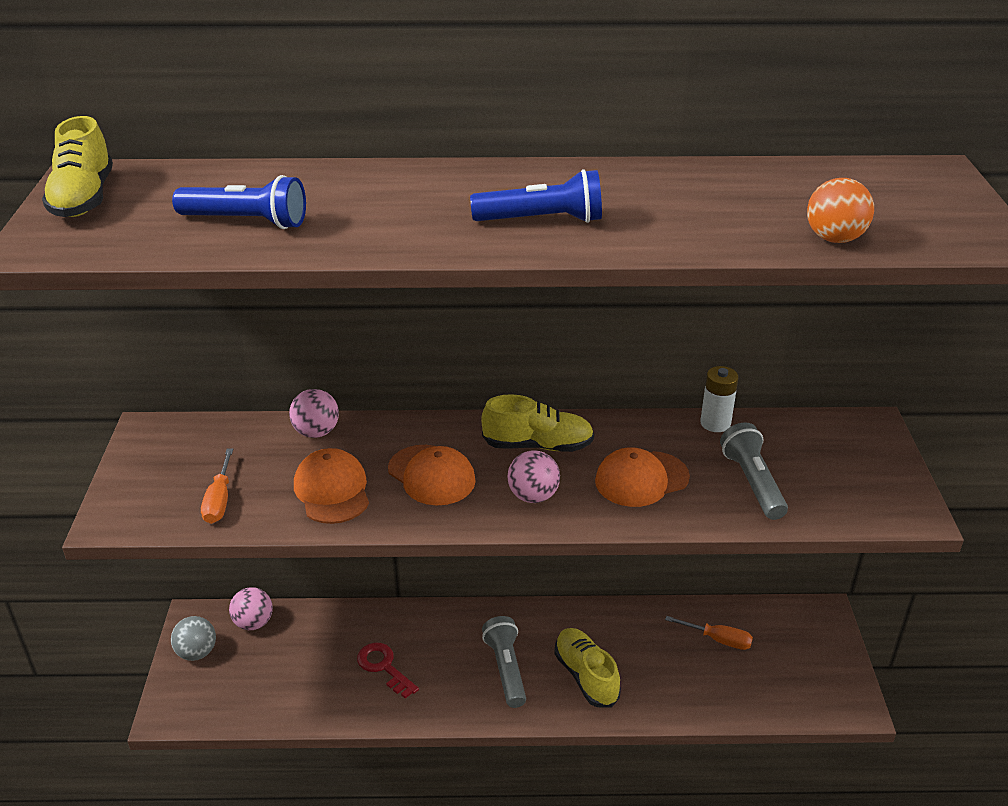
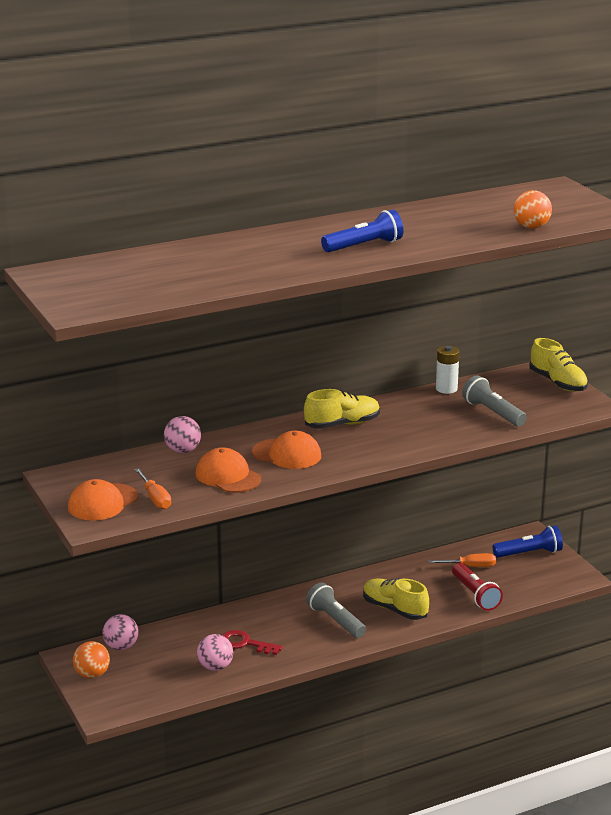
camera: 25 degrees left, 10 degrees down
yellow shoe [42,116,113,217] -> yellow shoe moved to [529,338,588,392]
grey ball [171,616,216,661] -> orange ball [73,641,110,678]
blue flashlight [172,175,306,229] -> blue flashlight moved to [492,525,563,558]
pink ball [508,450,560,503] -> pink ball moved to [197,634,233,671]
orange cap [595,447,690,507] -> orange cap moved to [68,479,138,521]
none -> red flashlight [452,563,503,611]

